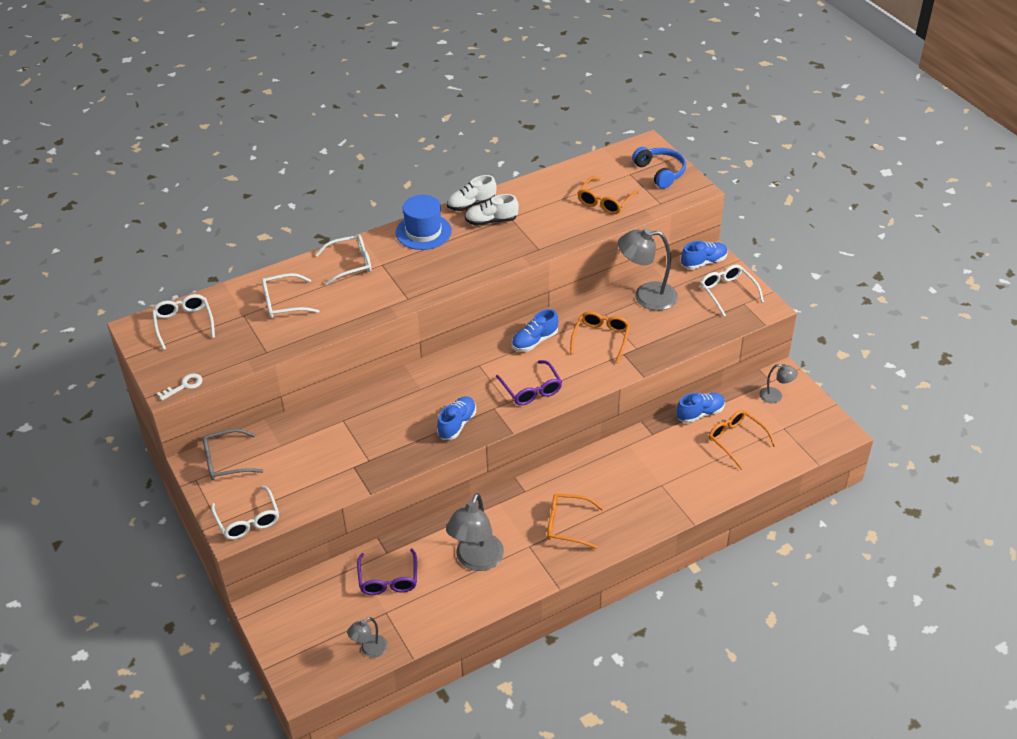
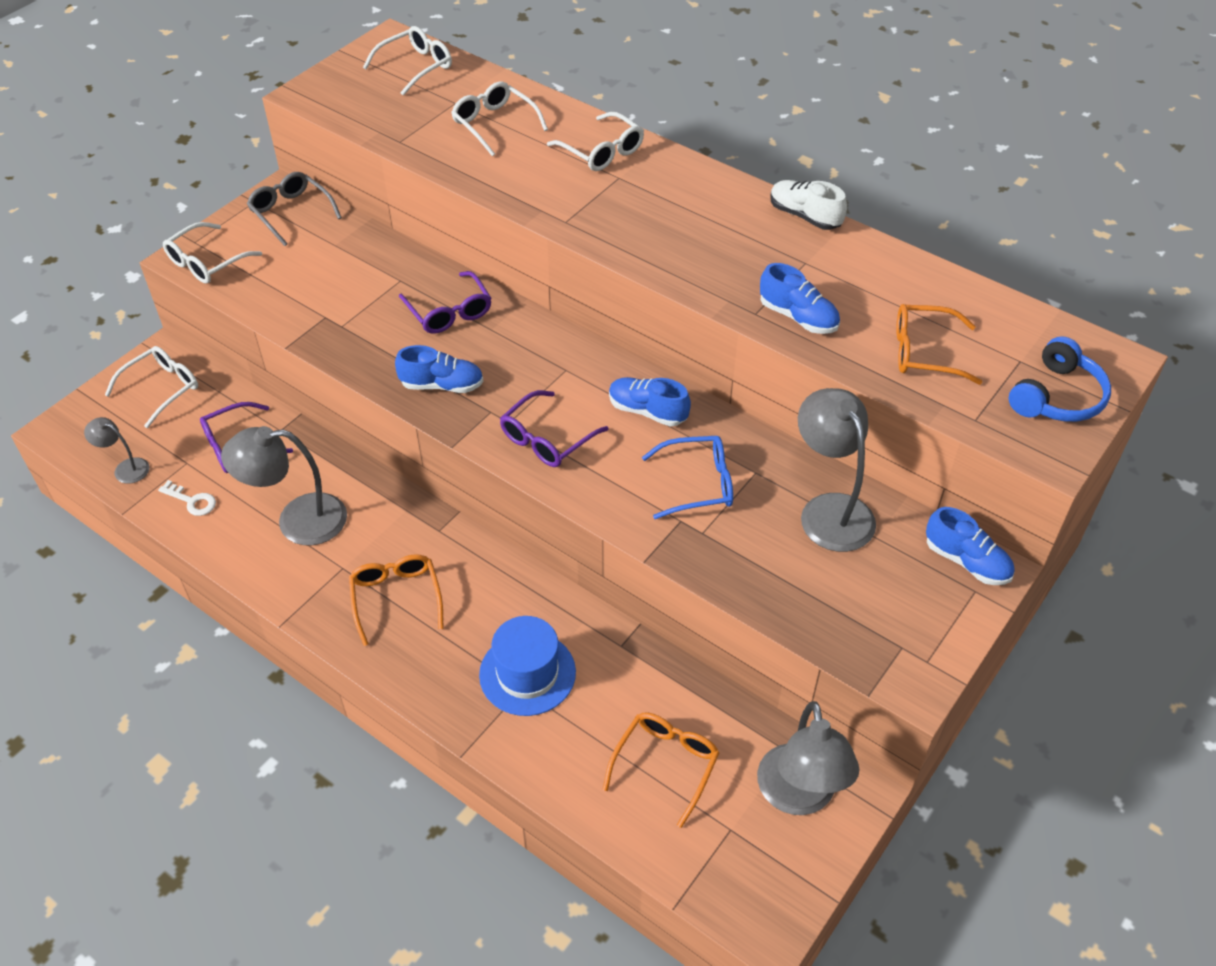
camera: 65 degrees right, 5 degrees up
white key [157,374,202,401] -> white key moved to [158,480,216,516]
blue hat [396,195,452,250] -> blue hat moved to [479,616,576,716]
white shoe [465,194,519,226] -> none
orange glasses [570,311,630,363] -> blue glasses [642,436,733,519]
blue shoe [676,393,725,423] -> blue shoe moved to [760,263,840,334]
white glasses [700,265,764,316] -> white glasses moved to [105,346,198,428]
grey lamp [759,364,798,403] -> grey lamp [757,701,859,815], size x1.91
none -> purple glasses [399,271,492,334]

